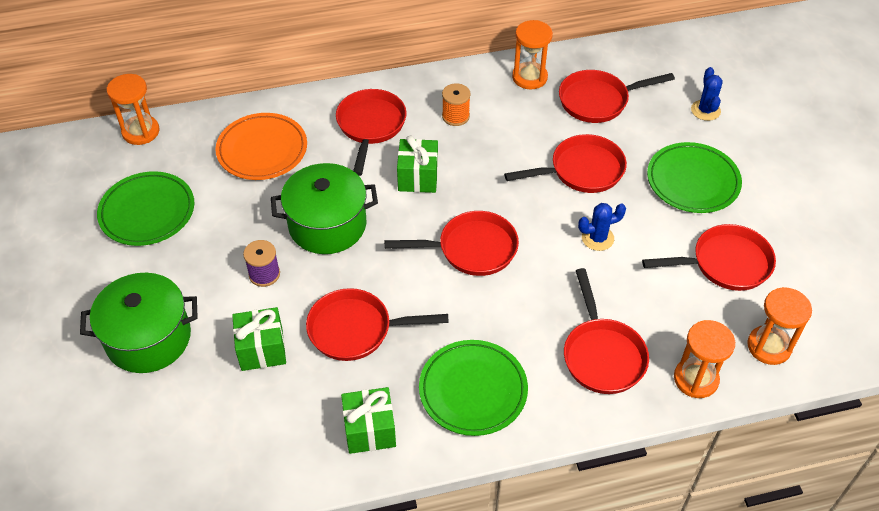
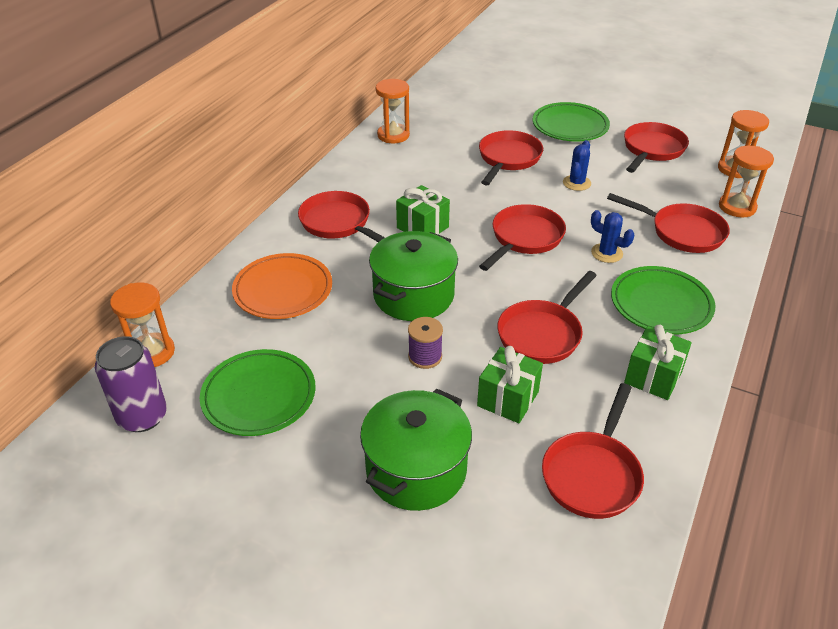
camera: 50 degrees left, 10 degrees down
orange spool [442,83,470,126] -> none
red pan [559,70,675,123] -> red pan moved to [542,383,644,519]
blue cactus [691,67,723,121] -> blue cactus moved to [591,210,634,263]
none -> purple can [95,336,167,432]

